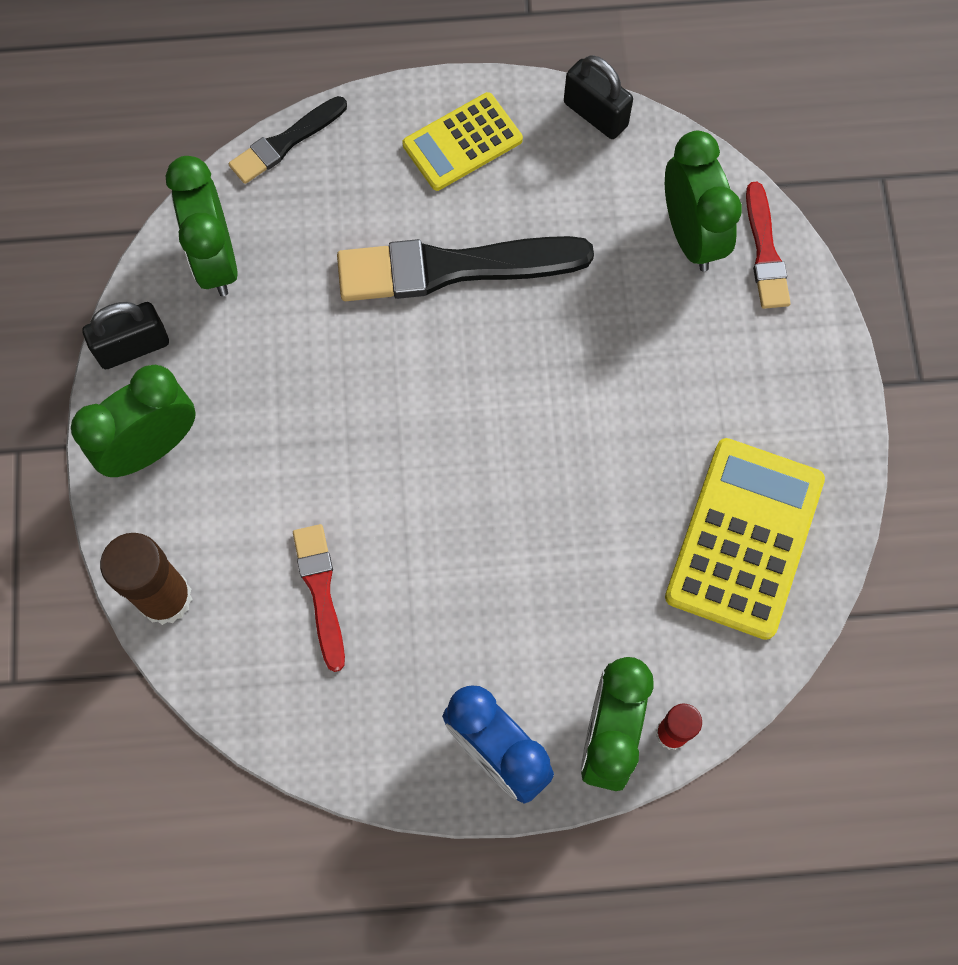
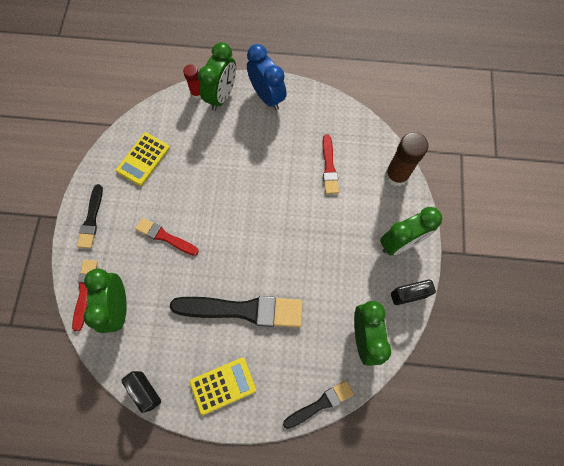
camera: 170 degrees left, 0 degrees up
yellow calculator [665,438,825,640] -> yellow calculator [116,133,170,186], size x0.63
none -> black brush [77,184,103,249]
none -> red brush [135,218,199,256]

